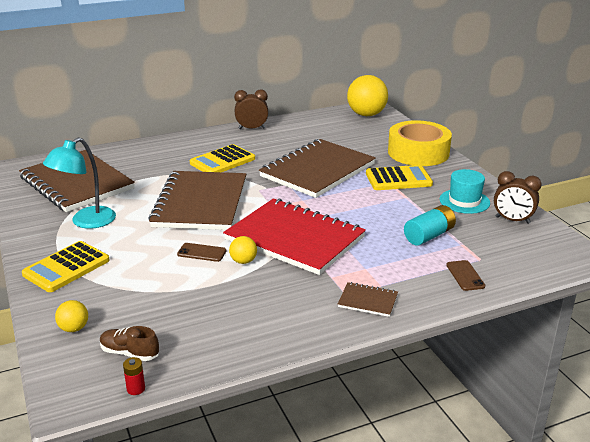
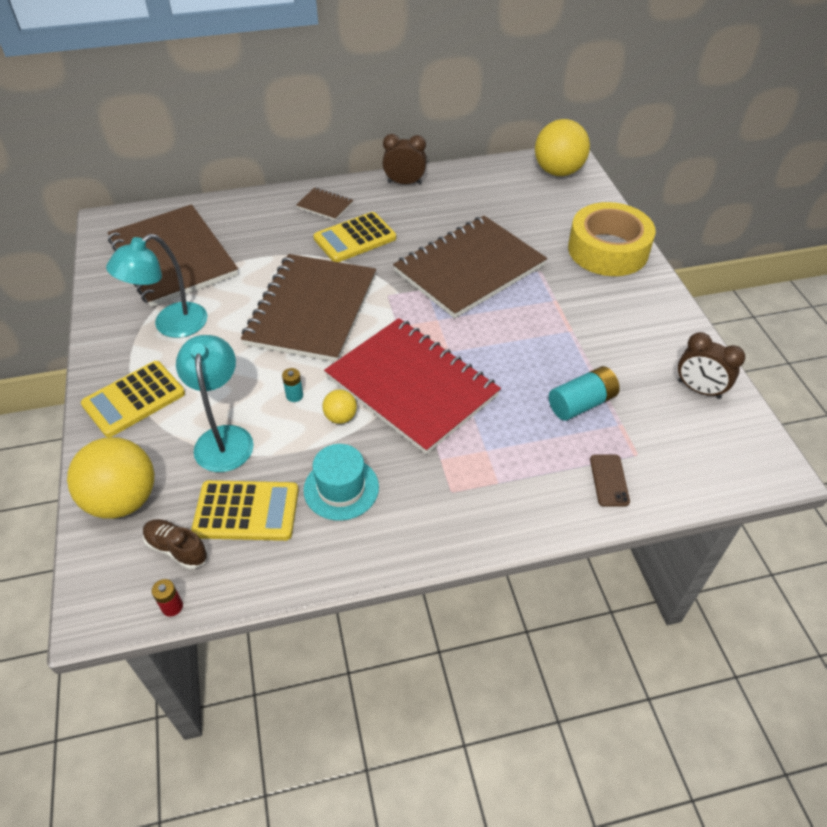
camera: 10 degrees right, 20 degrees up
yellow ball [55,300,88,332] -> yellow ball [67,437,154,519], size x2.12
brown phone [177,243,226,262] -> turquoise battery [282,368,303,402]
brown notebook [338,282,398,317] -> brown notebook moved to [296,187,353,221]
yellow calculator [366,165,433,190] -> yellow calculator moved to [191,480,299,541]
turquoise hat [440,169,490,214] -> turquoise hat moved to [304,444,379,521]
none -> turquoise lamp [176,335,254,472]

